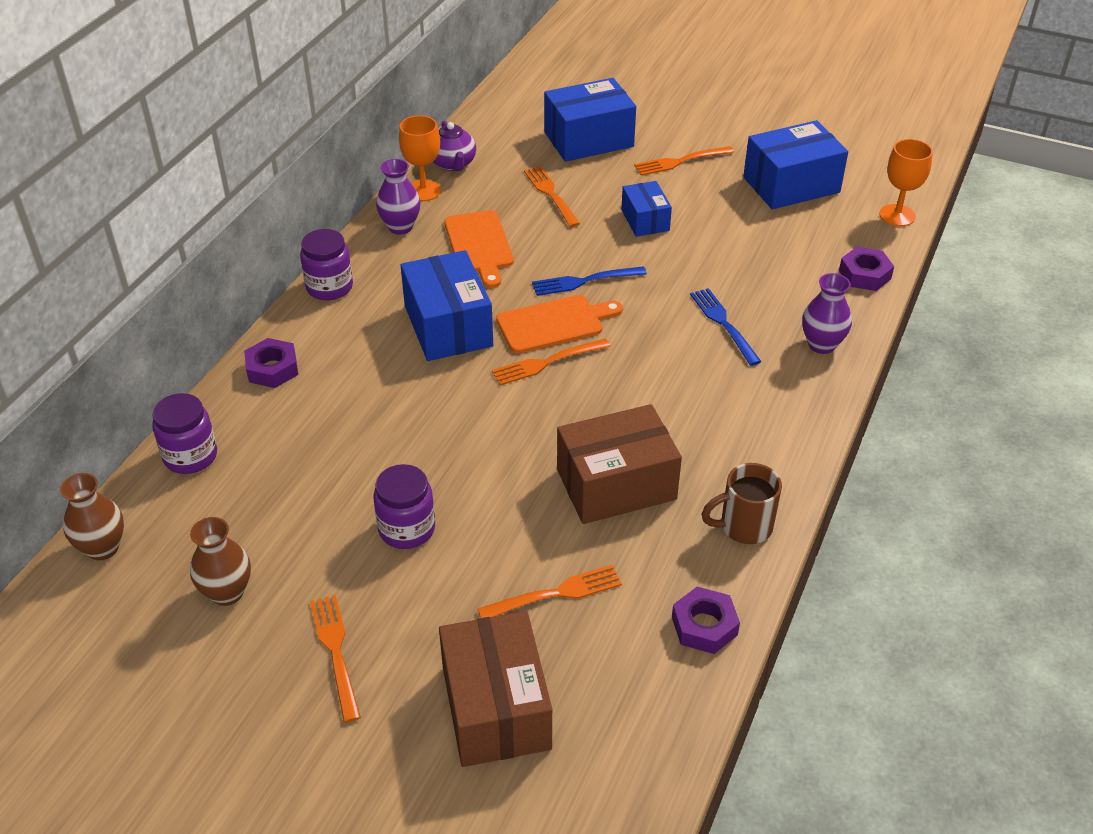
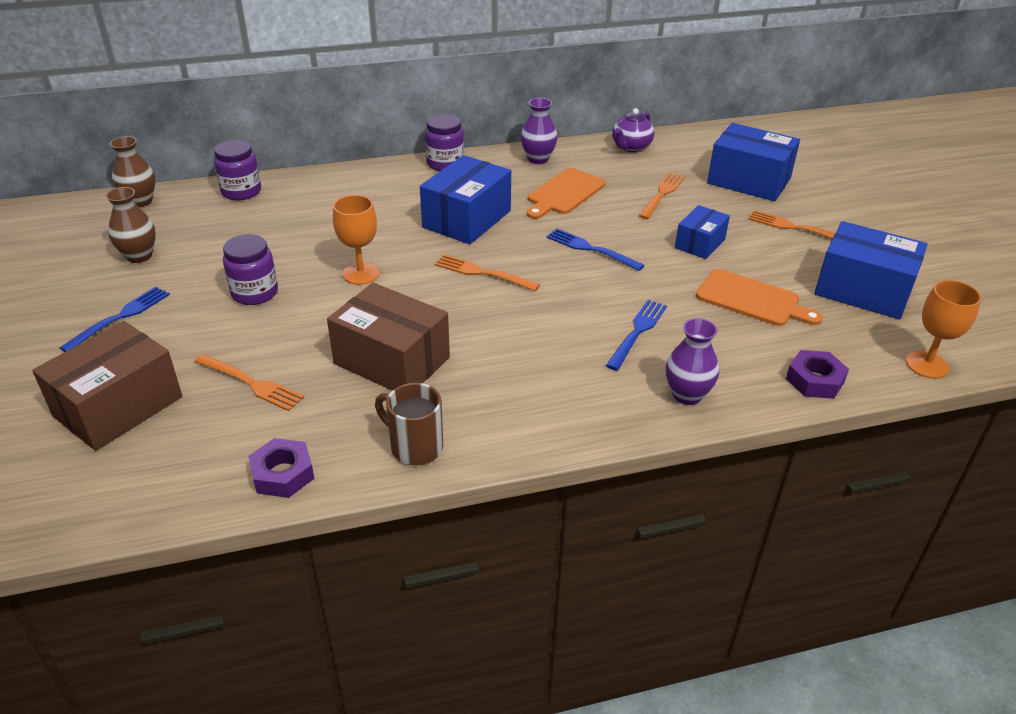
camera: 50 degrees right, 5 degrees down
purple nut [244,338,298,388] -> none
orange fork [310,594,361,723] -> blue fork [60,287,170,352]
orange goblet [399,115,441,201] -> orange goblet moved to [333,195,379,285]
orange cutting board [496,295,623,353] -> orange cutting board moved to [696,269,823,326]

